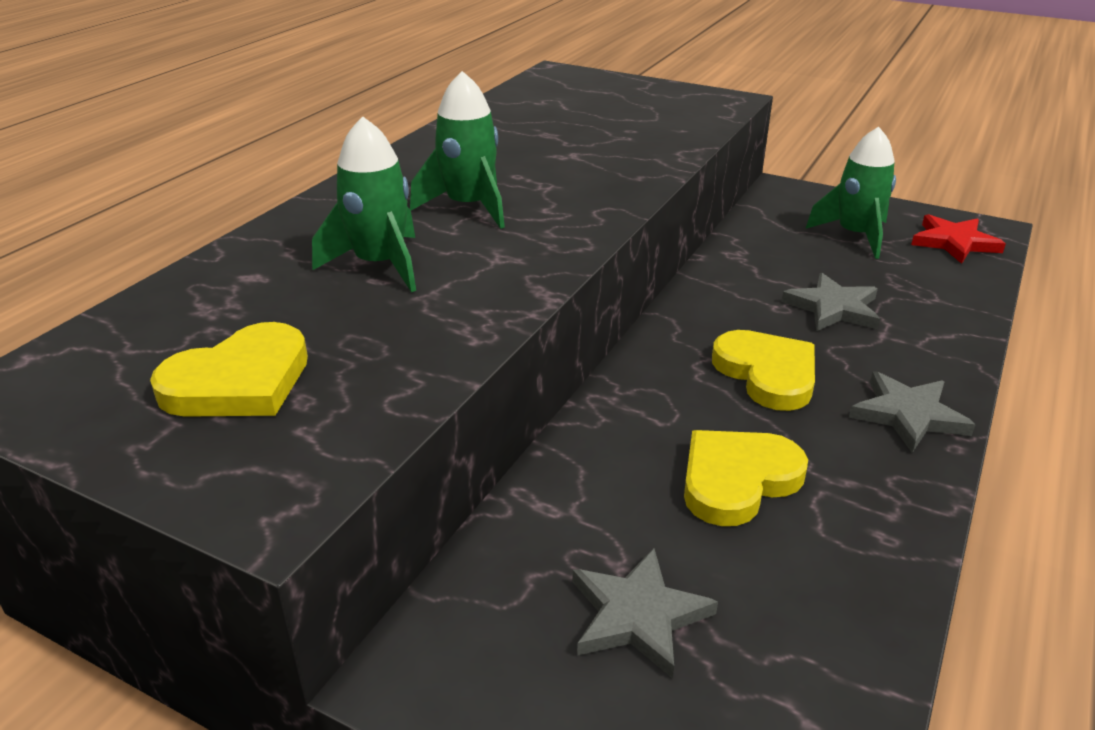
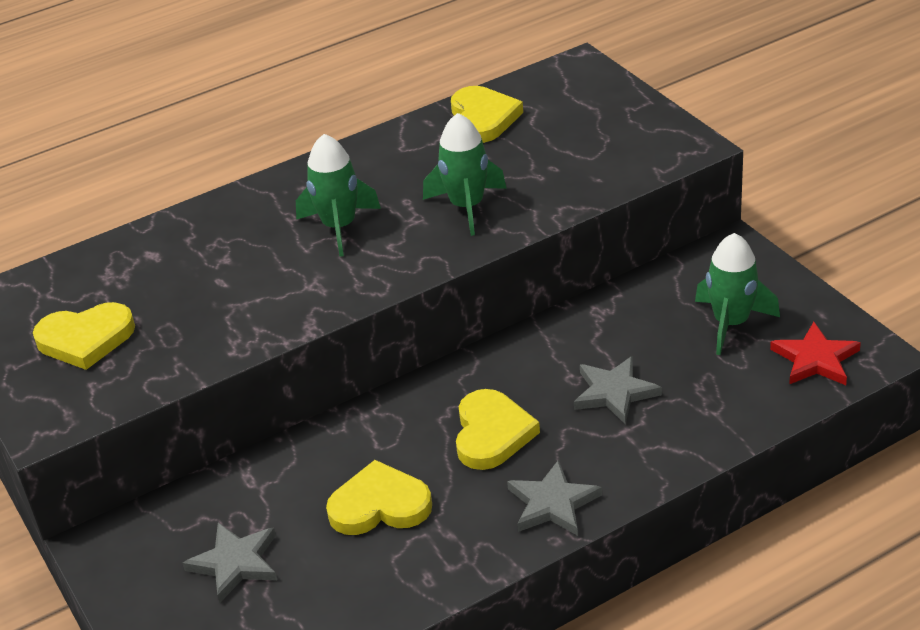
camera: 35 degrees right, 5 degrees up
green rocket [312,116,416,292] -> green rocket moved to [423,113,507,236]
none -> yellow heart [451,86,523,143]

